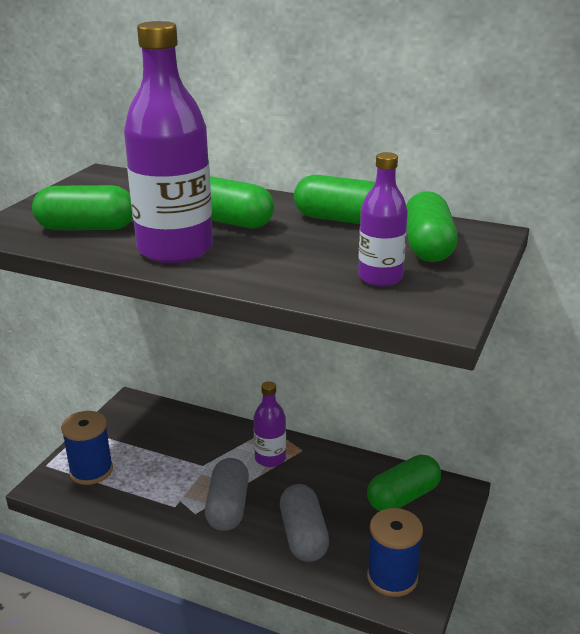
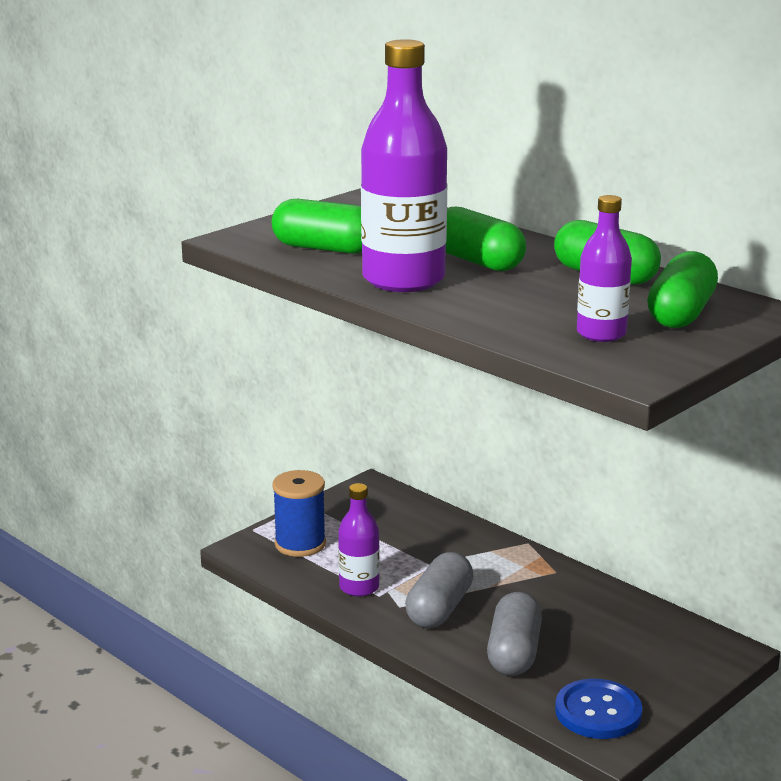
camera: 20 degrees right, 5 degrees down
purple bottle [253,381,286,467] -> purple bottle moved to [338,483,380,597]
green capsule [367,455,441,511] -> none
blue spool [367,508,423,597] -> blue button [555,679,642,739]

